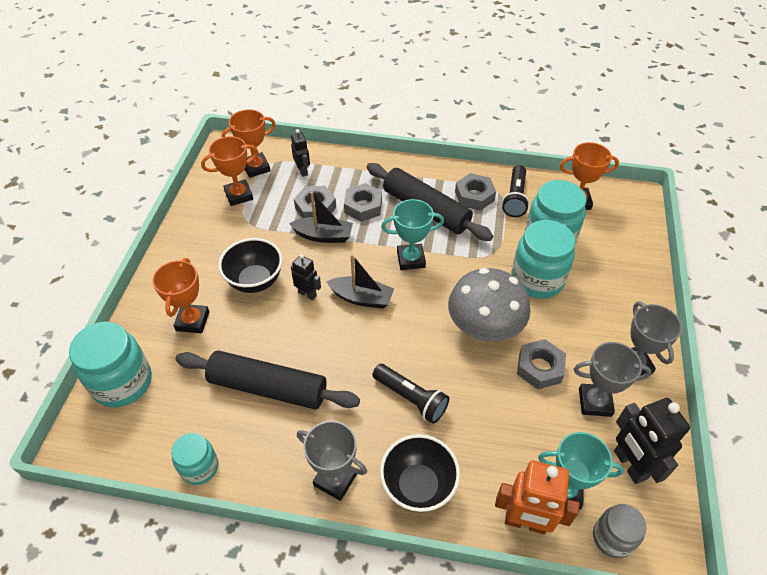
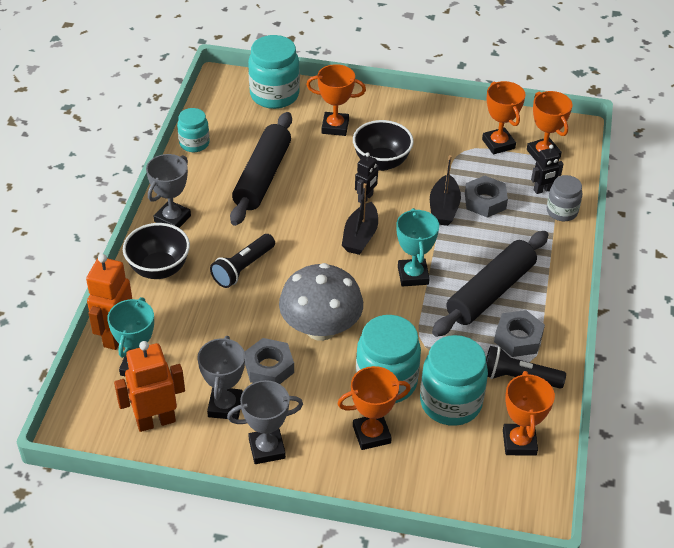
camera: 90 degrees right, 5 degrees down
grey nut [344,183,382,222] -> none
grey jar [593,504,646,558] -> grey jar moved to [547,175,582,221]
black robot [614,398,690,484] -> orange robot [114,341,185,432]
none -> orange trophy [338,366,411,450]

